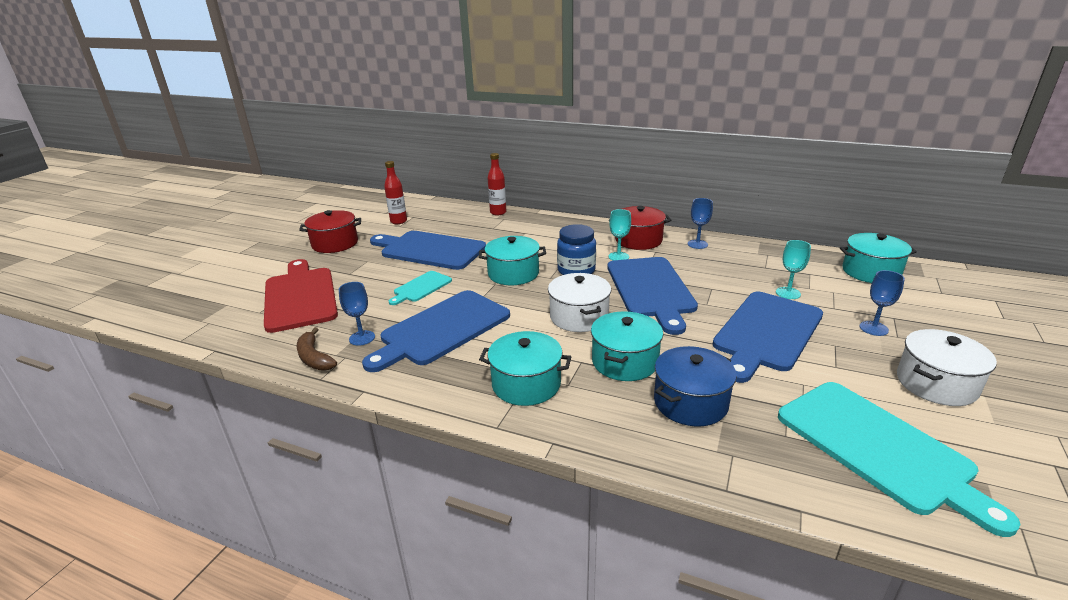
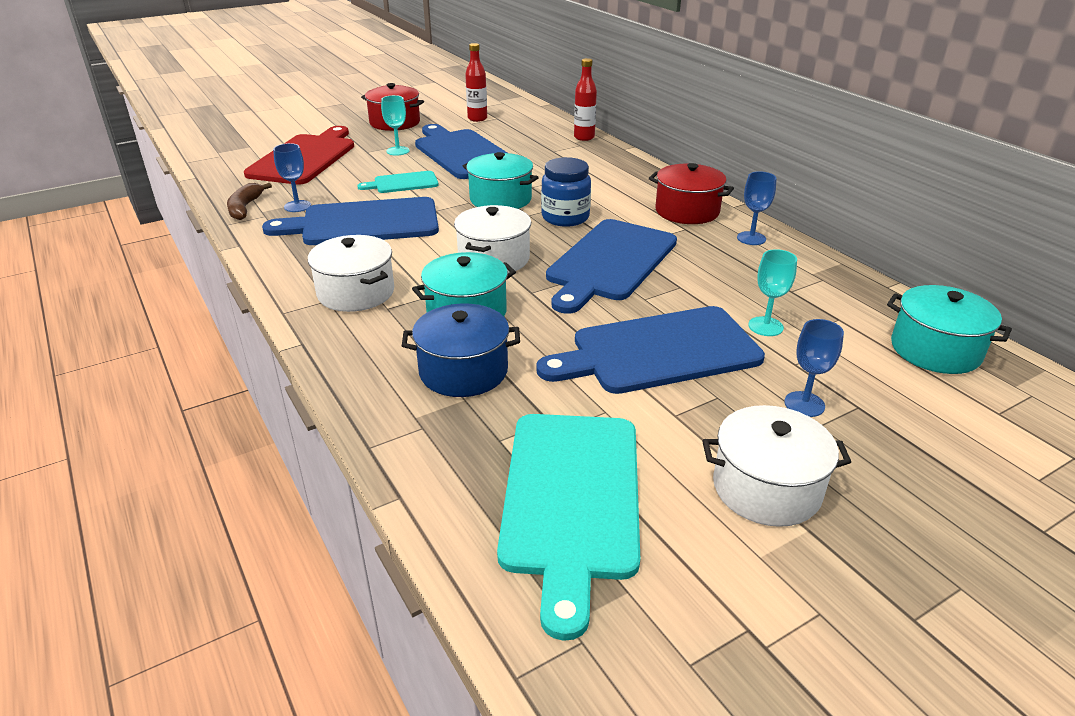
camera: 35 degrees right, 5 degrees up
turquoise pot [479,331,571,406] -> white pot [308,235,394,312]
turquoise goblet [608,209,631,261] -> turquoise goblet moved to [381,95,410,156]

